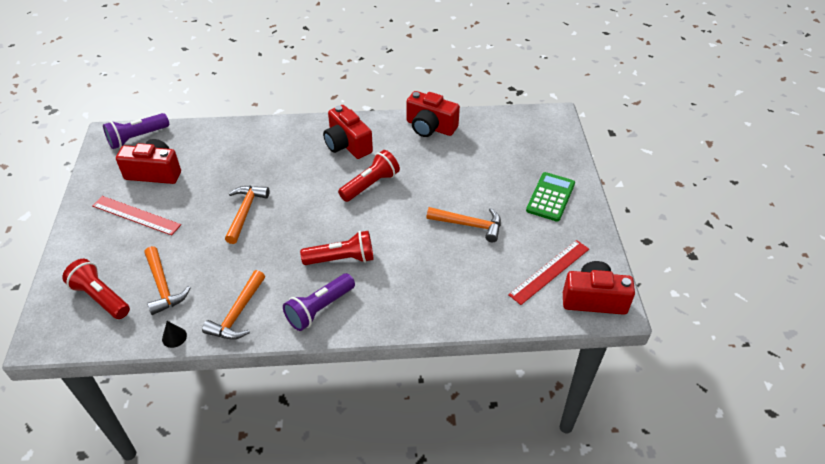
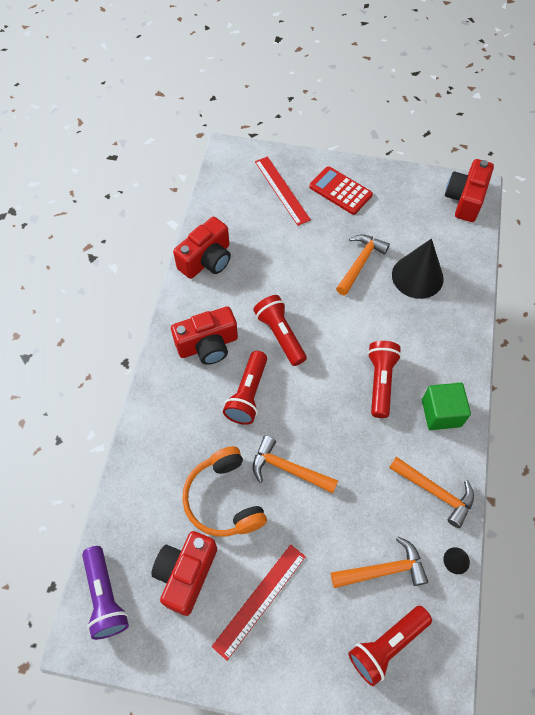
camera: 75 degrees left, 15 degrees up
purple flashlight [283,273,355,331] -> green cube [422,383,471,430]
red ruler [508,240,589,305] -> red ruler moved to [255,156,311,226]
green calculator [526,172,575,222] -> red calculator [309,166,373,215]
none -> orange headphones [182,446,267,537]
none -> red flashlight [223,351,267,425]
none -> black cone [392,238,444,299]

